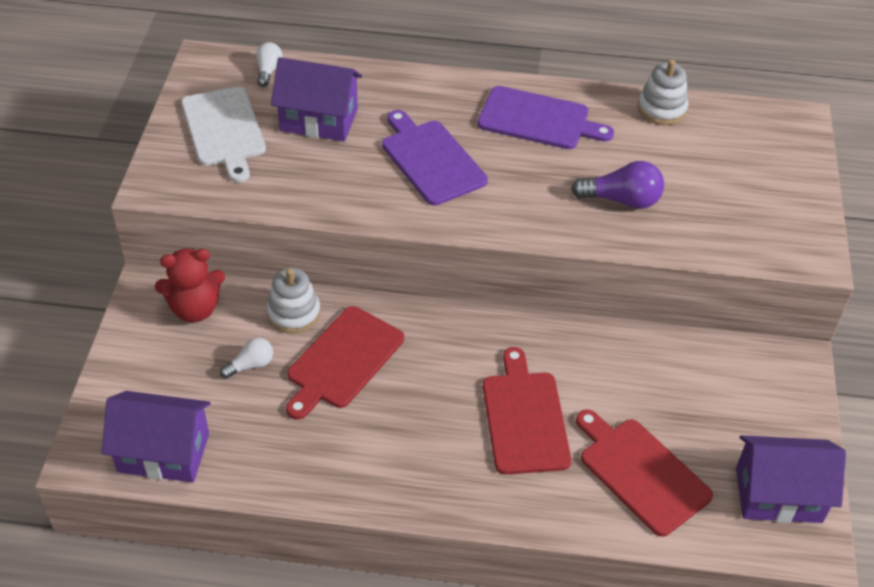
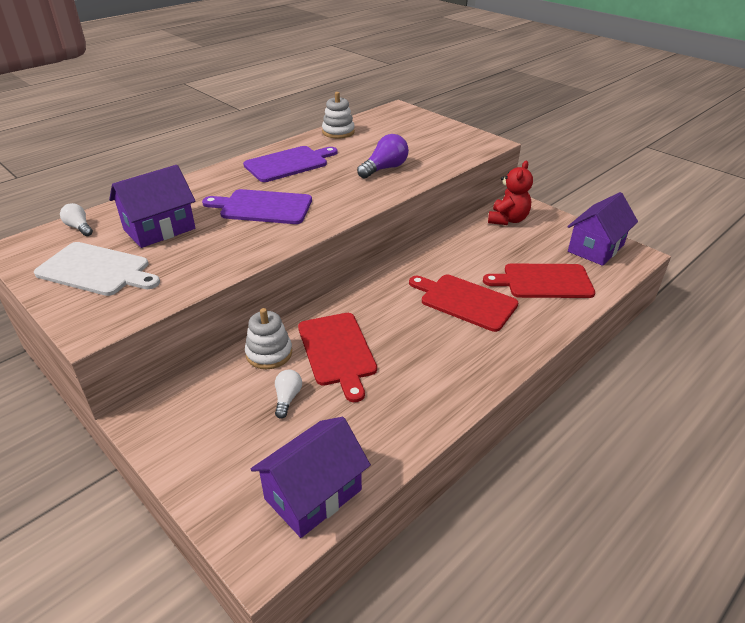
camera: 50 degrees left, 10 degrees down
red teddy bear [155,248,225,322] -> red teddy bear moved to [488,161,533,225]

